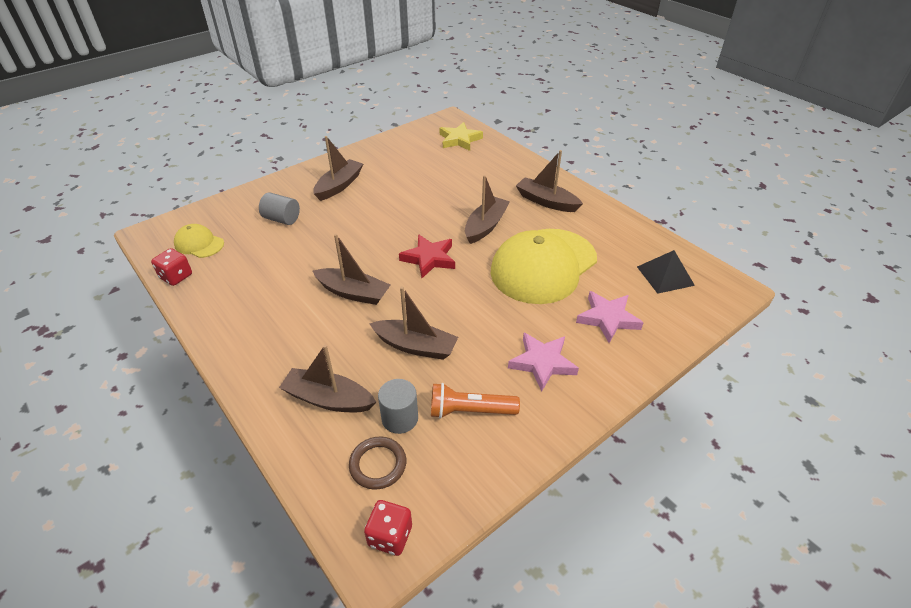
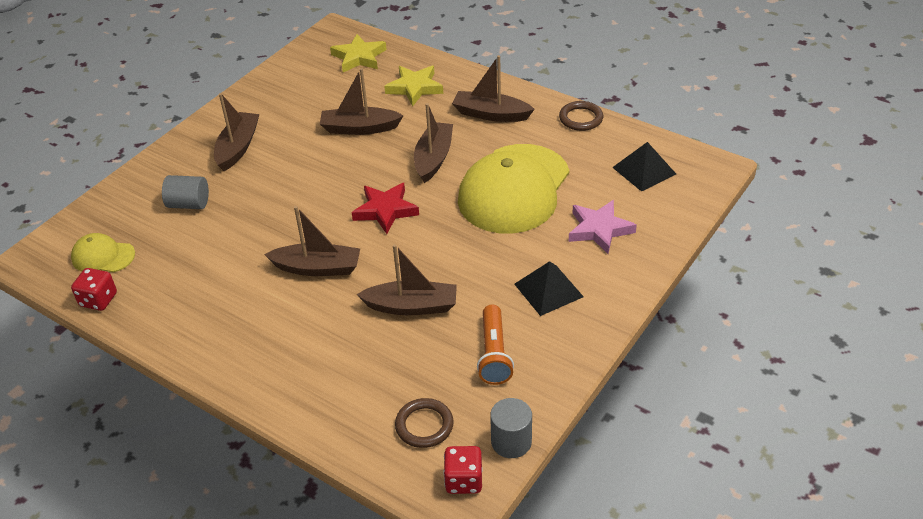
camera: 15 degrees left, 0 degrees up
brown boat [279,345,376,412] -> brown boat moved to [320,68,404,135]
grey cylinder [378,379,418,434] -> grey cylinder moved to [490,398,532,458]
orange flashlight [431,383,520,419] -> orange flashlight turned 75 degrees counterclockwise [477,305,514,385]
pink star [508,333,579,392] -> black pyramid [514,261,584,316]
none -> yellow star [384,66,443,106]
none -> brown ring [559,101,603,131]

